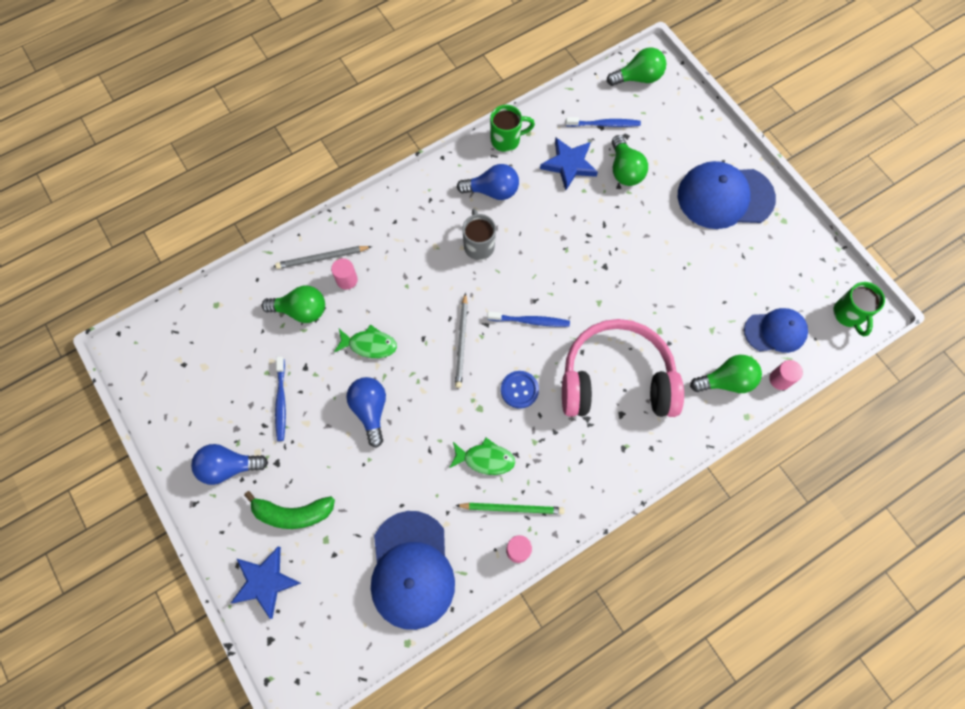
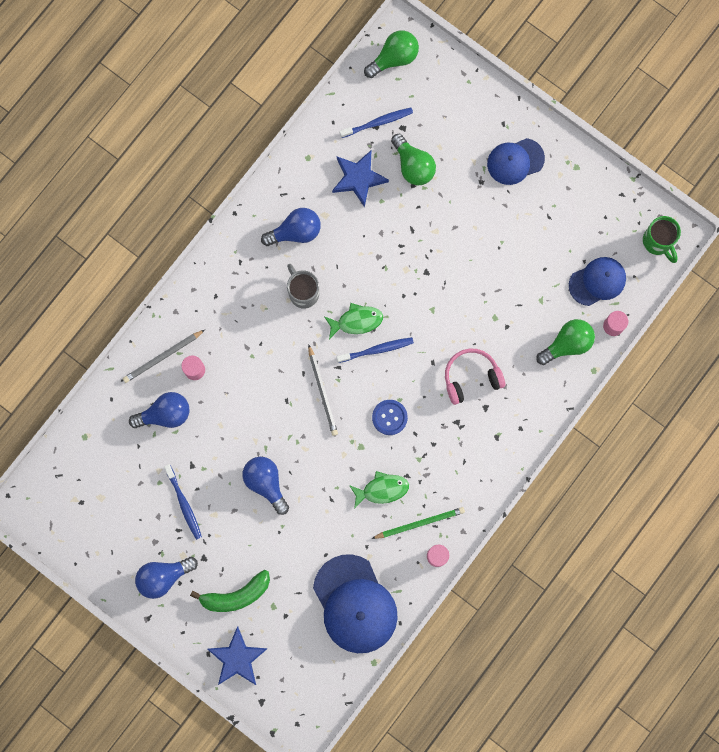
camera: 20 degrees left, 10 degrees up
green light bulb [262,286,325,323] -> blue light bulb [129,392,189,428]
green fish [334,324,397,358] -> green fish moved to [324,303,383,339]
green mug [490,105,535,152] -> none
pink headphones [562,319,684,417] -> pink headphones [445,349,505,405], size x0.54
blue cap [678,161,776,229] -> blue cap [487,138,545,185], size x0.61

